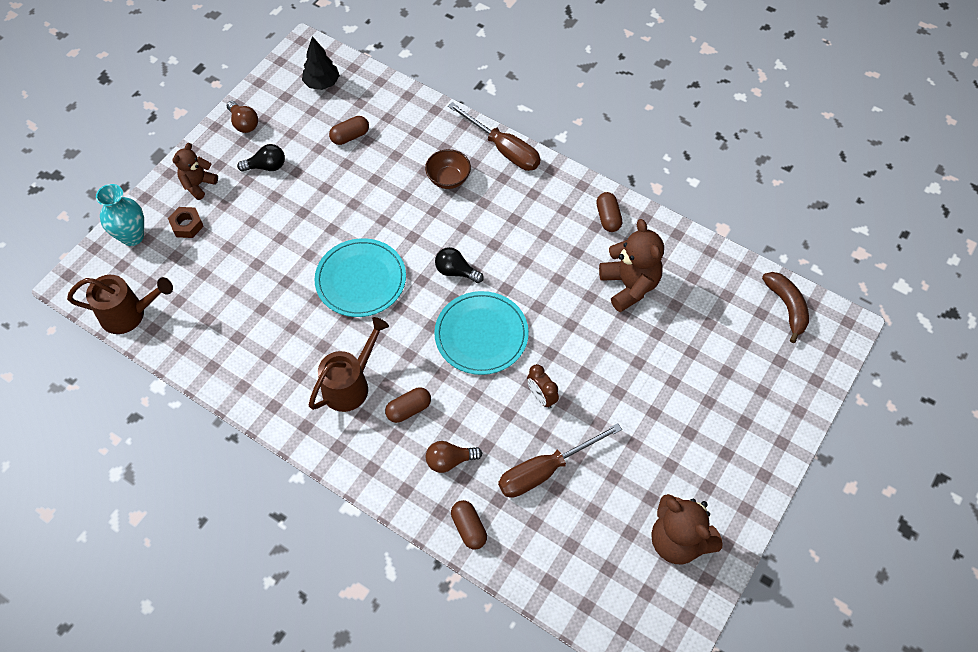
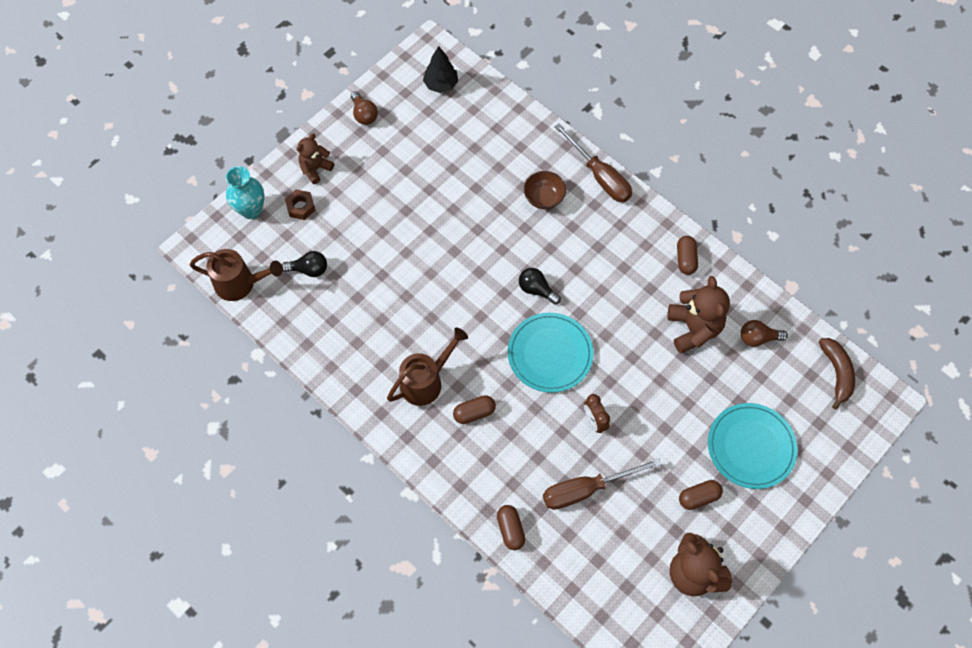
camera: 10 degrees right, 5 degrees up
black light bulb [237,144,285,172] -> black light bulb moved to [282,251,327,277]
turquoise plate [314,238,406,317] -> turquoise plate moved to [708,403,798,489]
brown capsule [329,116,369,145] -> brown capsule moved to [679,480,723,510]
brown light bulb [426,441,482,473] -> brown light bulb moved to [741,320,788,347]

